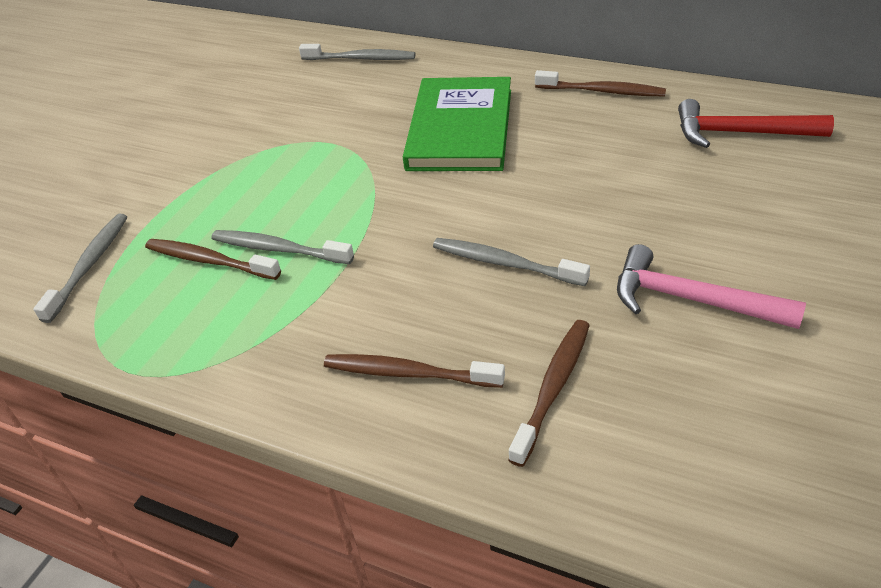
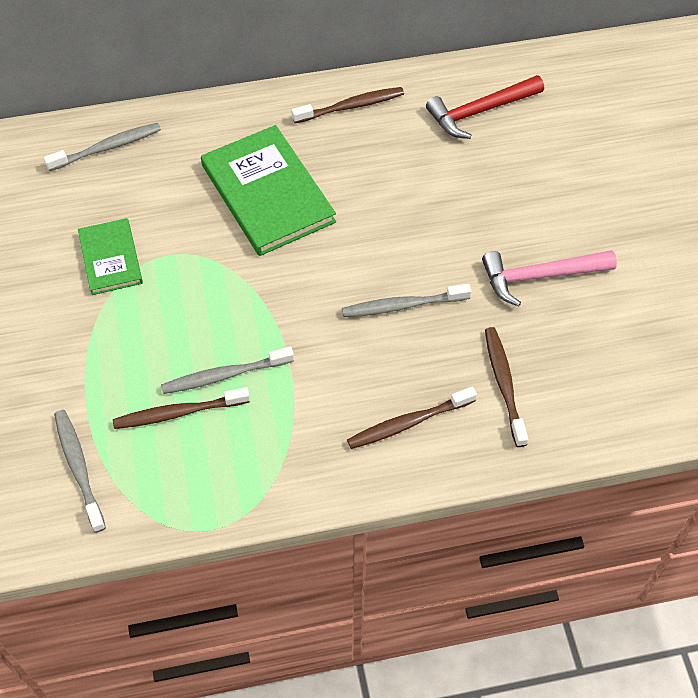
camera: 40 degrees left, 15 degrees up
none -> green book [78,218,143,295]

